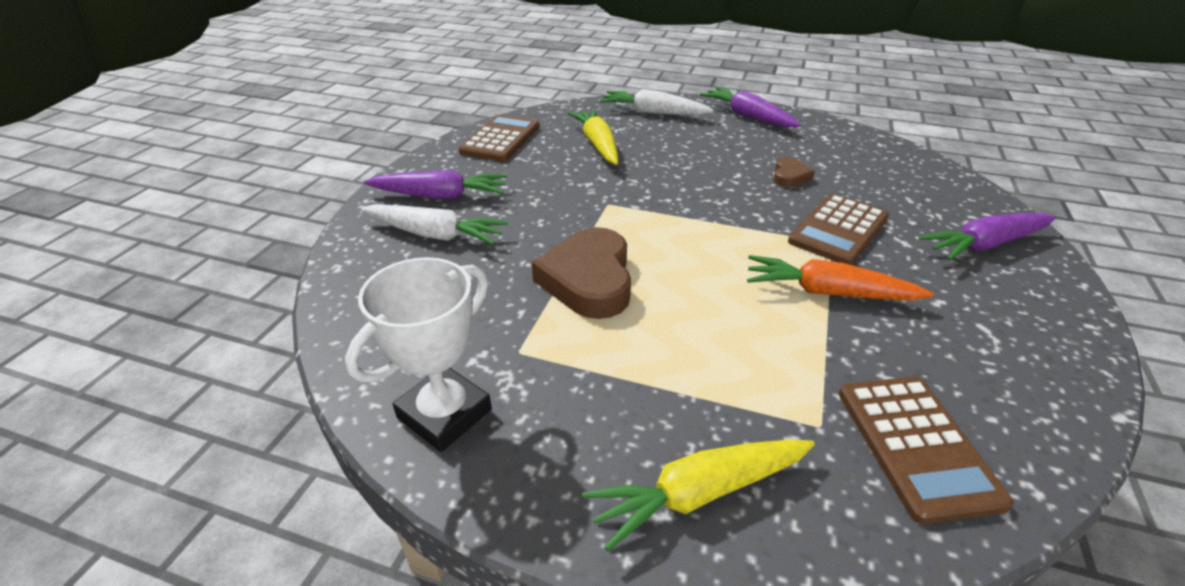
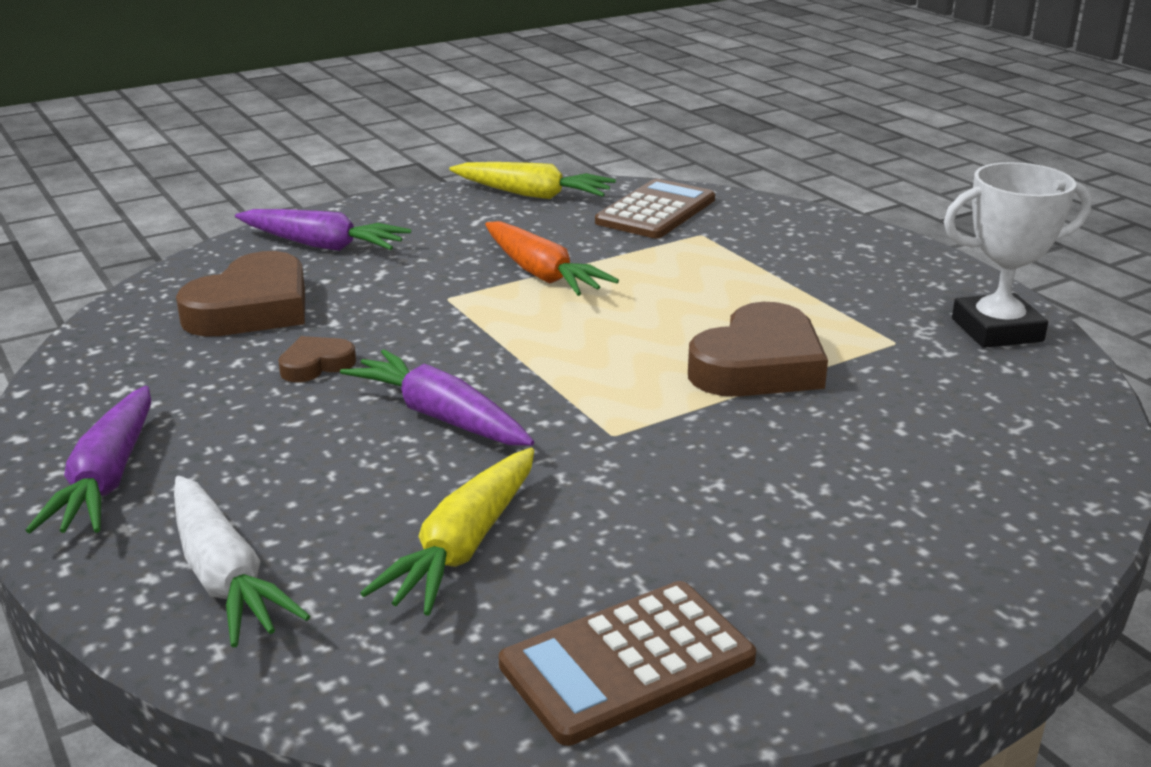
camera: 140 degrees left, 10 degrees down
white carrot [361,204,508,245] -> none
purple carrot [364,170,507,199] -> purple carrot moved to [340,349,534,446]
yellow carrot [582,440,815,551] -> yellow carrot moved to [449,162,616,199]
brown calculator [788,194,889,265] -> none
none -> brown heart [176,251,305,336]

